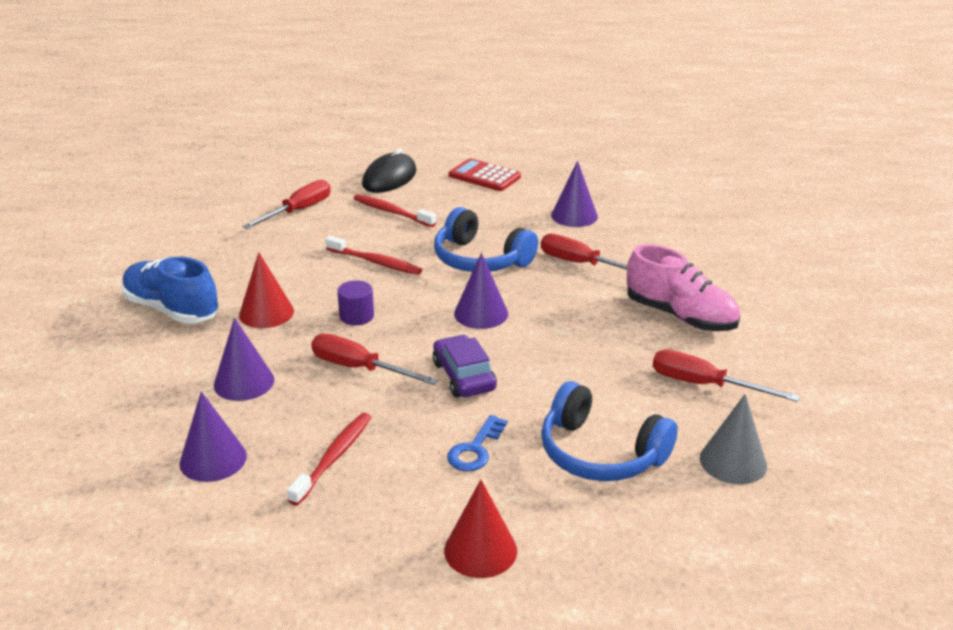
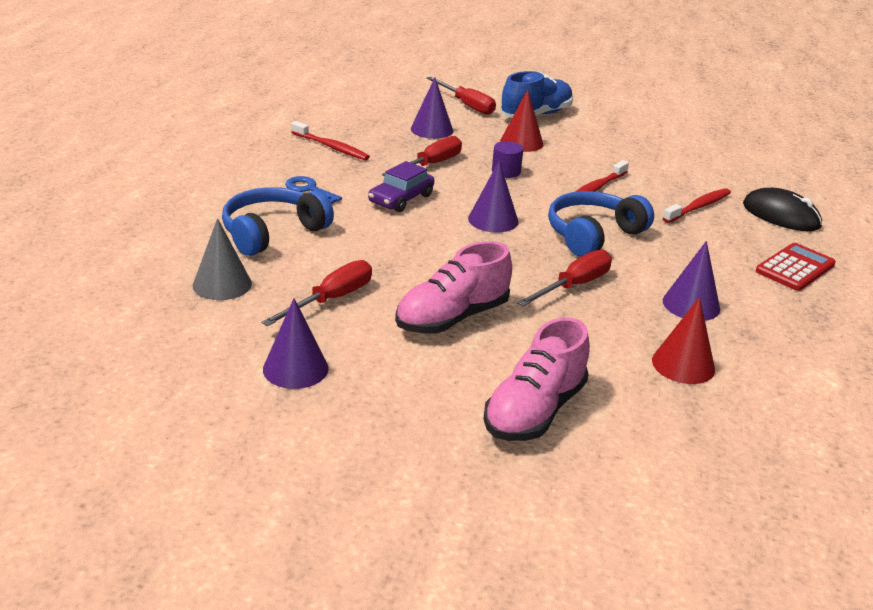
camera: 100 degrees right, 0 degrees up
purple cone [179,392,247,482] -> purple cone moved to [263,298,329,389]
red screwdriver [242,180,331,229] -> red screwdriver moved to [427,77,496,115]
purple car [433,335,497,397] -> purple car turned 135 degrees clockwise [368,161,434,212]
red cone [444,480,517,578] -> red cone moved to [652,297,715,384]
none -> pink shoe [483,318,590,441]

